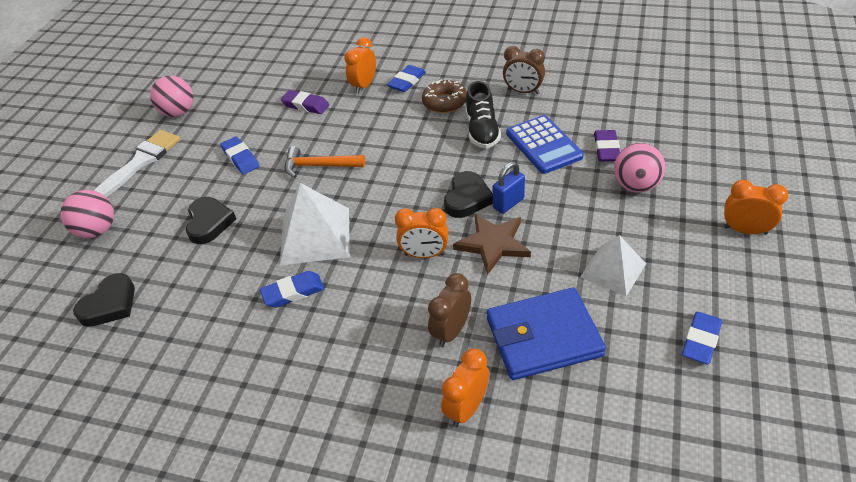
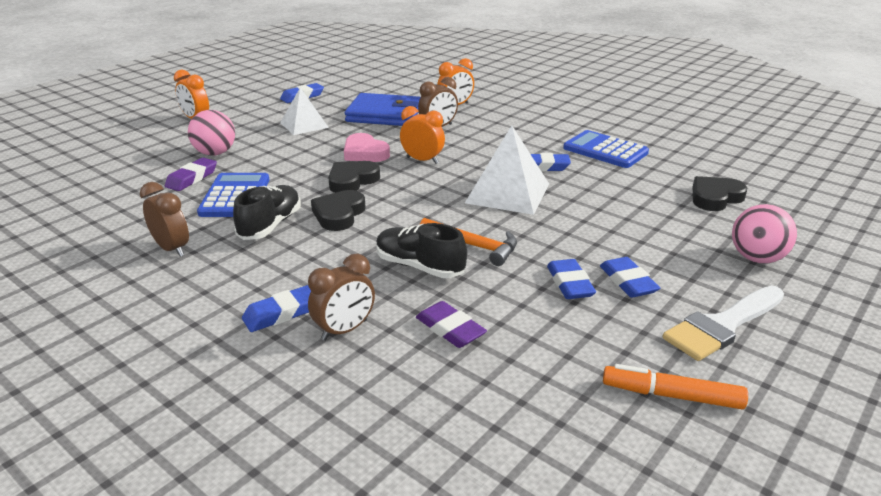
camera: 160 degrees left, 15 degrees down
pink ball [150,75,193,117] -> orange marker [603,364,748,409]
black heart [186,197,236,244] -> black heart moved to [311,190,366,231]
orange clock [344,37,376,94] -> brown clock [308,254,375,341]
brown donut [422,79,467,113] -> none
brown star [453,213,531,275] -> pink heart [344,133,390,162]
blue padlock [493,162,525,214] -> none
none -> black shoe [376,223,467,278]
none -> blue calculator [563,130,649,168]
none -> blue eraser [600,257,660,298]

